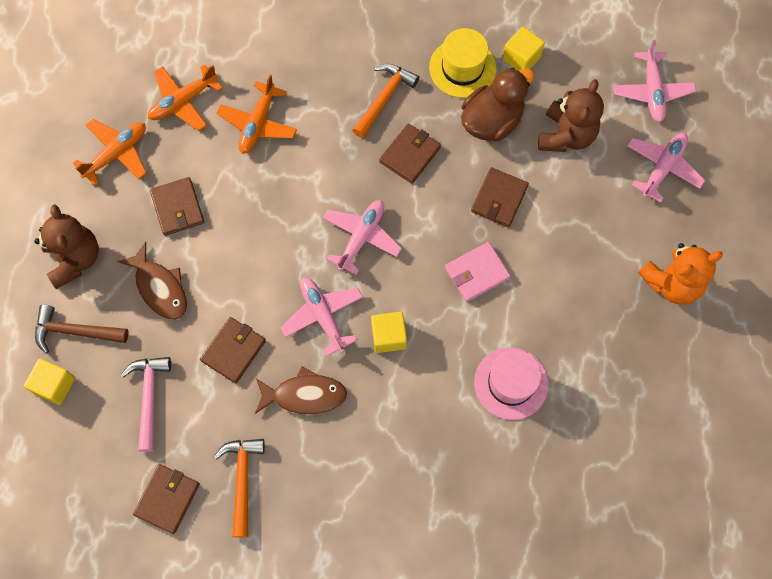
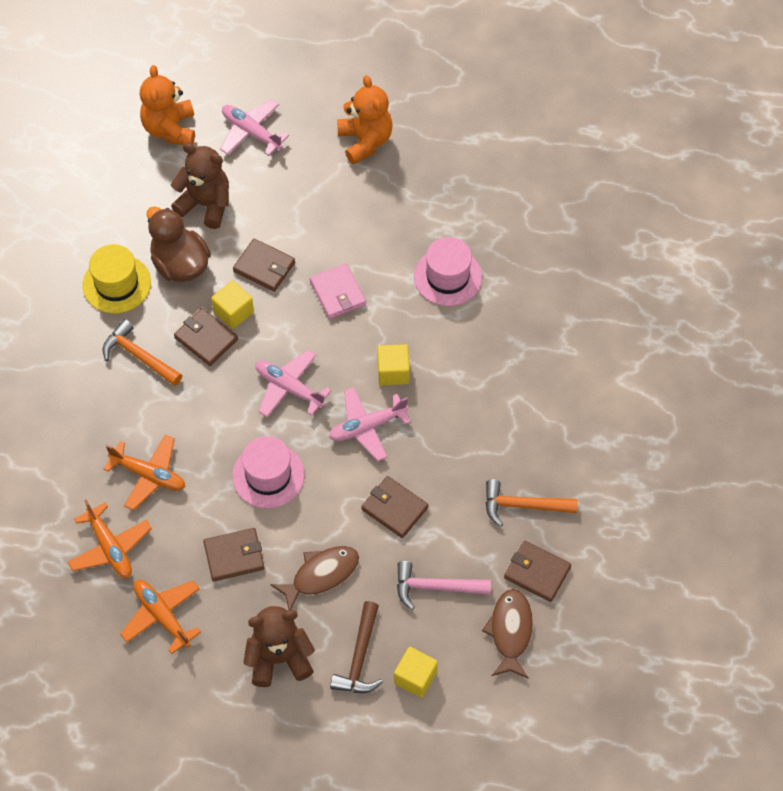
camera: 85 degrees left, 10 degrees down
brown fish [255,366,347,415] -> brown fish moved to [482,589,533,678]
yellow cube [502,27,545,71] -> yellow cube moved to [211,280,254,329]
pink plane [614,40,696,122] -> orange teddy bear [140,65,195,145]
none -> pink hat [232,436,305,508]

